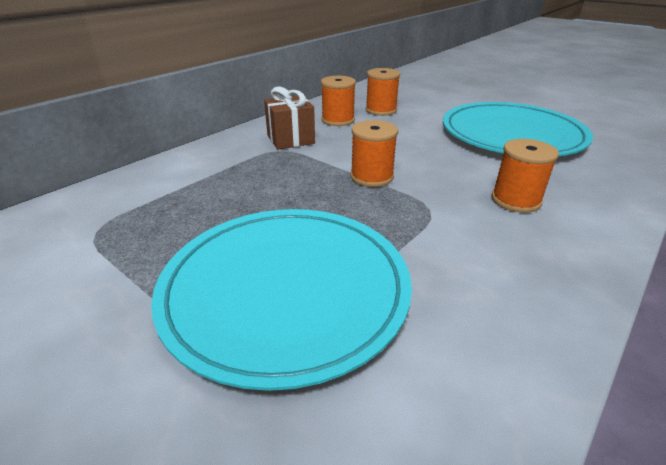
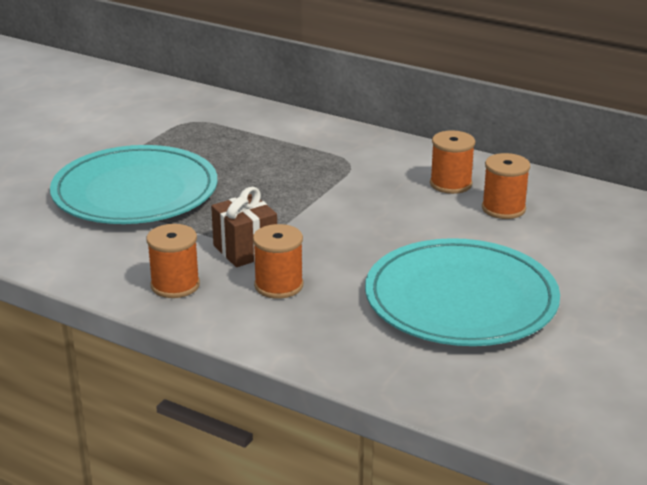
camera: 80 degrees right, 5 degrees down
brown gift [264,86,315,150] -> brown gift moved to [211,187,277,267]
orange spool [350,120,398,187] -> orange spool moved to [147,224,200,298]

